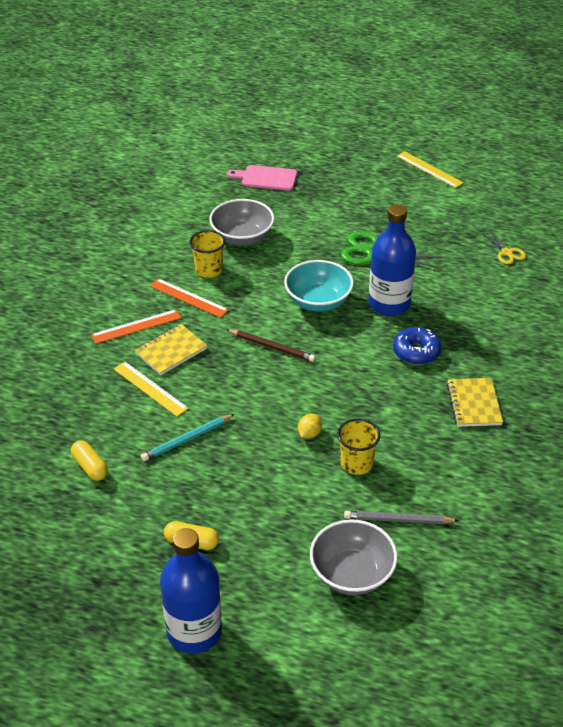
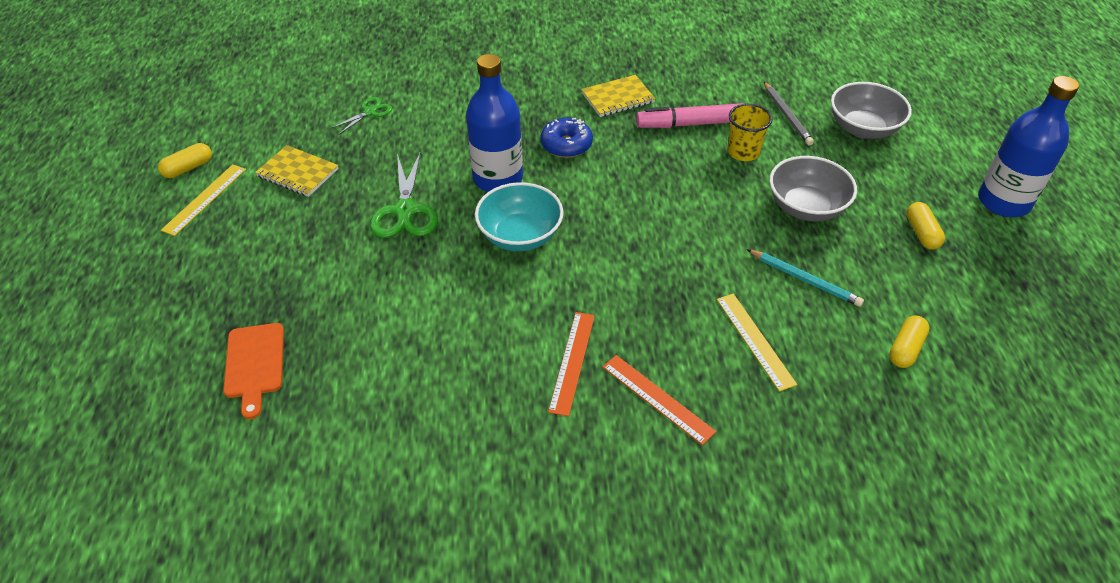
camera: 110 degrees left, 5 degrees up
yellow ruler [114,361,189,416] -> yellow ruler turned 45 degrees counterclockwise [717,294,797,392]
yellow notebook [134,324,208,375] -> yellow notebook moved to [255,145,338,197]
yellow cup [189,230,225,278] -> none
grey bowl [210,199,274,246] -> grey bowl moved to [769,156,857,221]
brown pencil [226,329,316,362] -> none
pink cutting board [227,165,297,191] -> orange cutting board [223,323,284,419]
yellow lemon [298,414,322,439] -> none
yellow scissors [481,230,526,264] -> green scissors [332,97,392,134]
none -> yellow capsule [158,143,212,178]
none -> pink marker [636,103,744,128]

